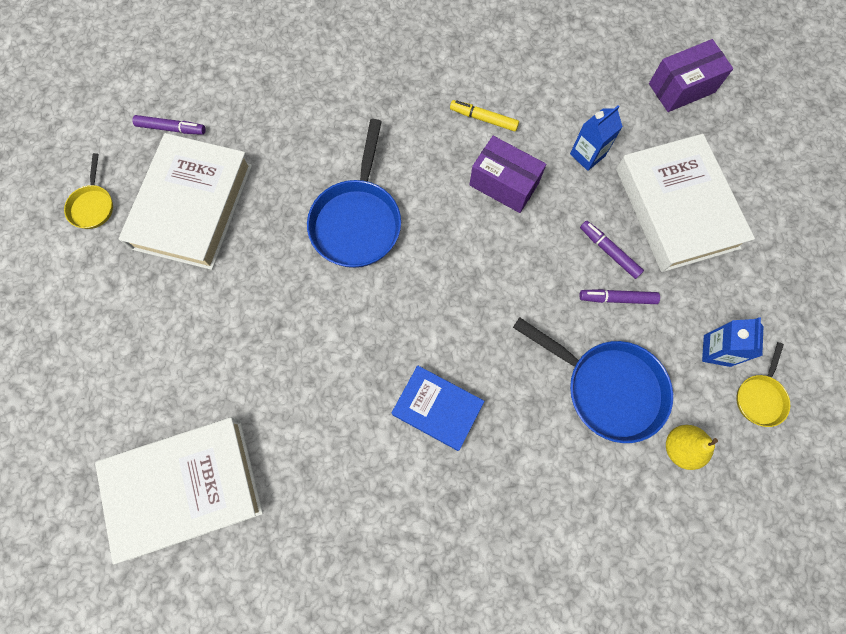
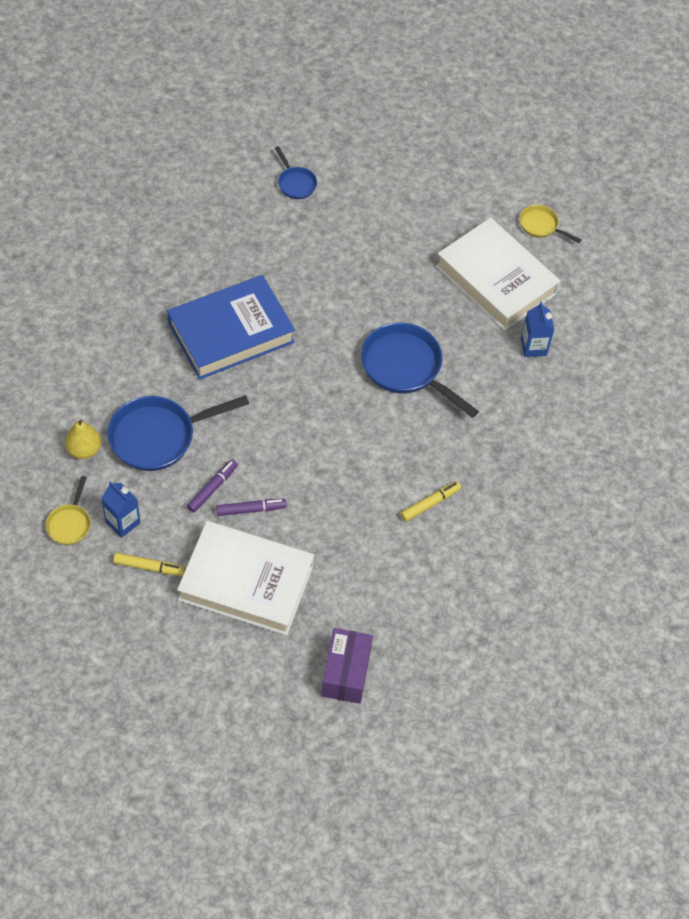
camera: 120 degrees right, 15 degrees down
white book [95,417,263,565] -> blue pan [275,146,317,199]
purple marker [132,115,206,135] -> none
blue book [392,365,484,451] -> blue book [167,275,295,380], size x1.74
purple box [469,136,546,213] -> none
blue carton [570,105,623,171] -> blue carton moved to [521,301,554,357]
yellow pan [736,342,790,427] -> yellow pan turned 135 degrees counterclockwise [46,476,91,545]
none -> yellow marker [113,553,185,576]

